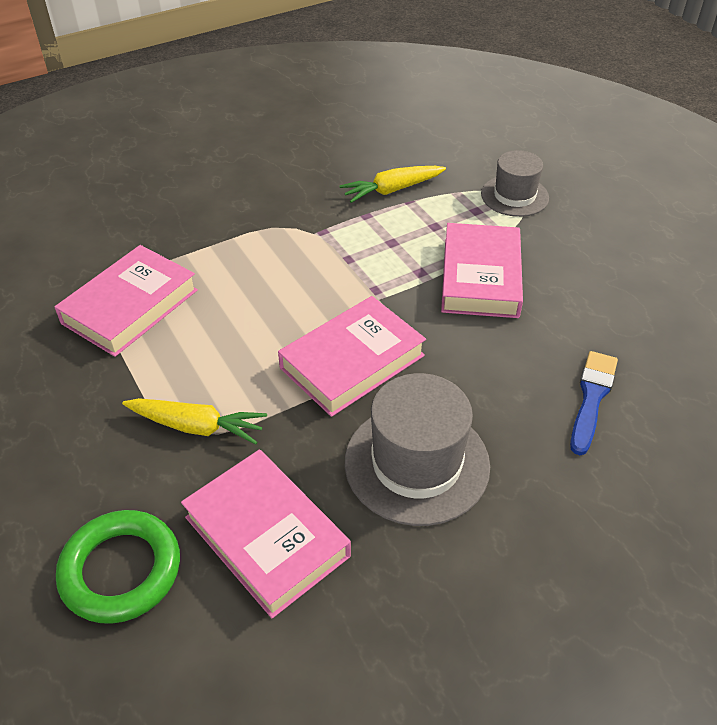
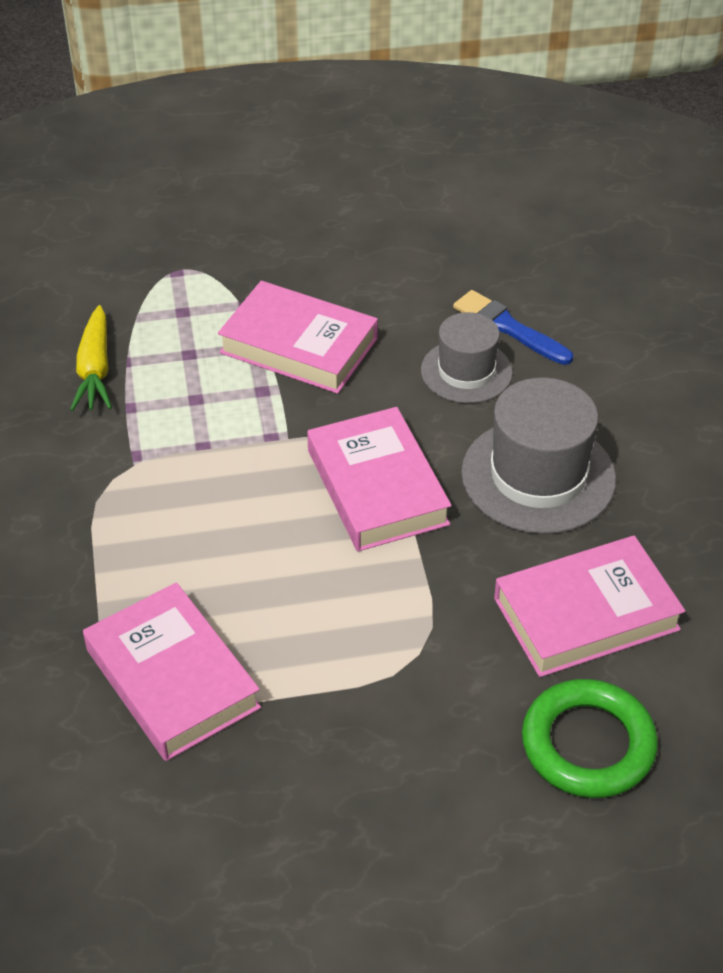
camera: 70 degrees left, 0 degrees up
yellow carrot [122,398,267,444] -> none
grey hat [481,150,549,217] -> grey hat moved to [421,312,513,403]

